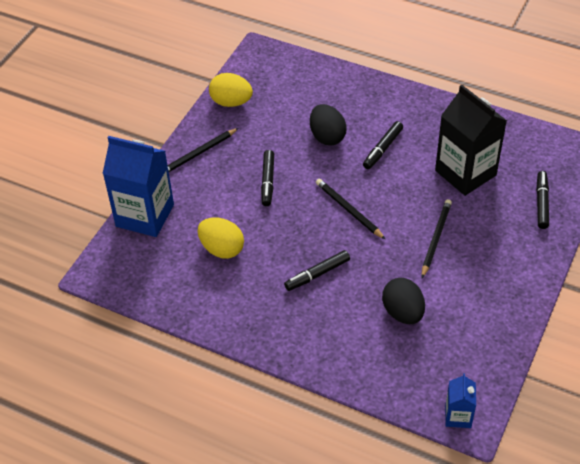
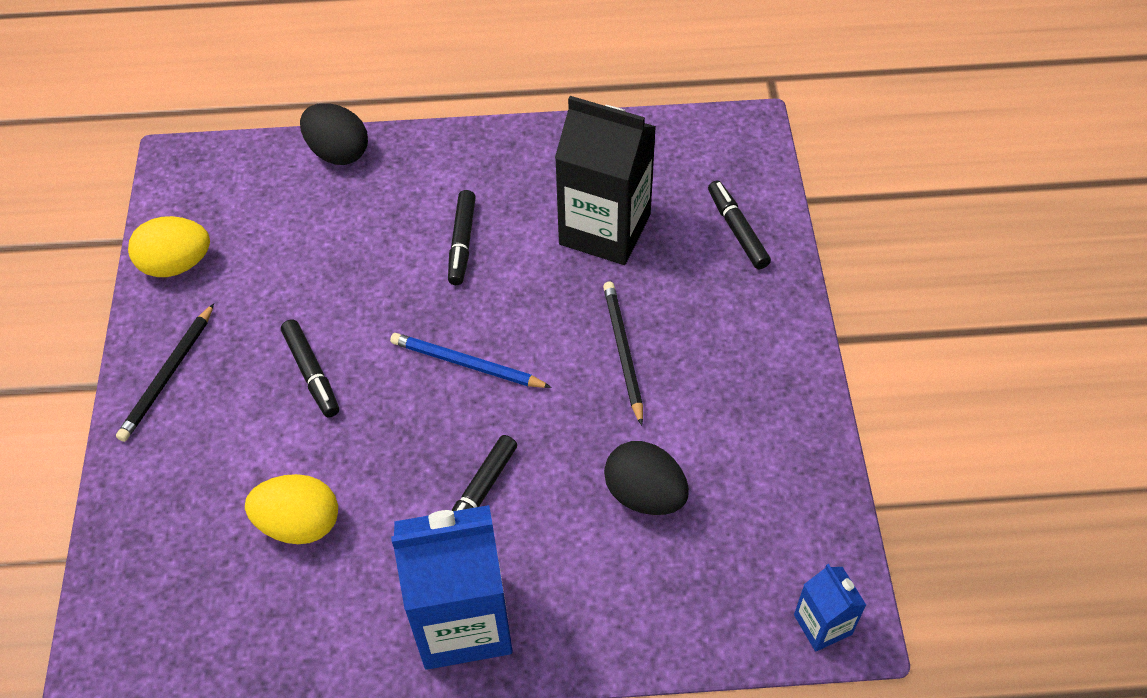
camera: 30 degrees left, 5 degrees up
blue carton [102,136,174,237] -> blue carton moved to [391,505,513,670]
black egg [310,104,347,145] -> black egg moved to [300,103,368,165]
black pencil [316,179,386,240] -> blue pencil [390,333,552,388]

